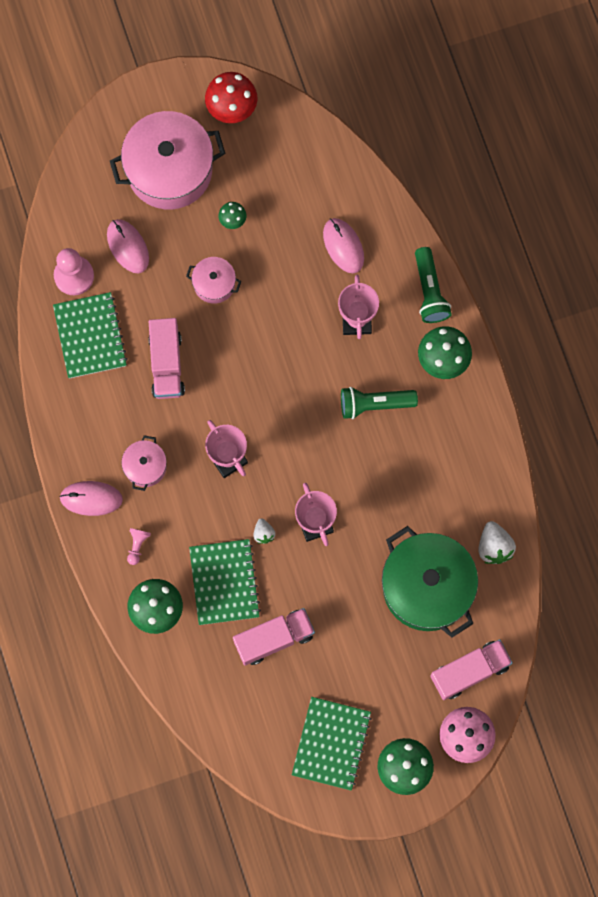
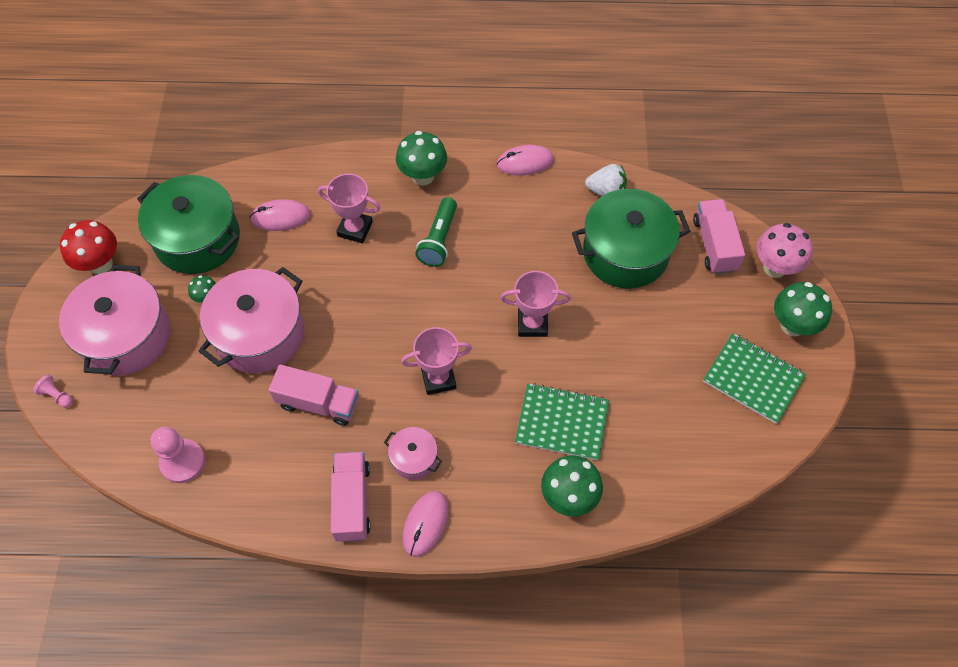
camera: 70 degrees left, 15 degrees down
green notebook [53,292,128,379] -> none
pink mouse [107,219,149,273] -> pink mouse moved to [497,145,554,176]
pink pawn [127,528,151,565] -> pink pawn moved to [33,374,73,408]
pink pot [186,257,241,304] -> pink pot [198,267,304,373], size x2.09
pink truck [233,608,315,665] -> pink truck moved to [331,452,371,542]
white strawberry [253,518,275,544] -> none
green flashlight [415,247,452,323] -> none
none -> green pot [137,175,240,274]

